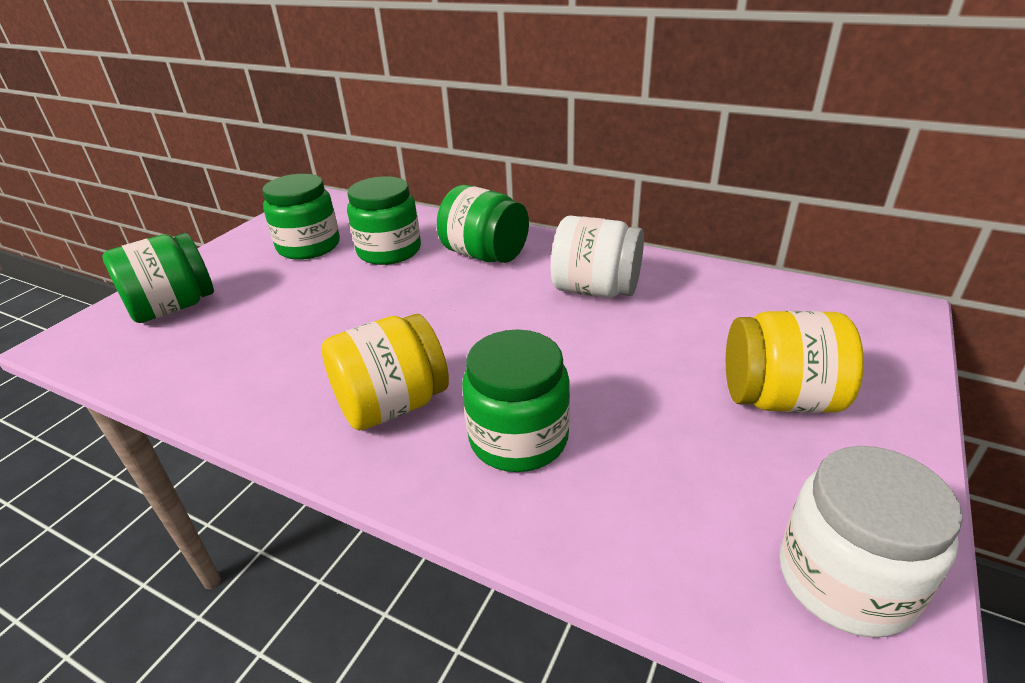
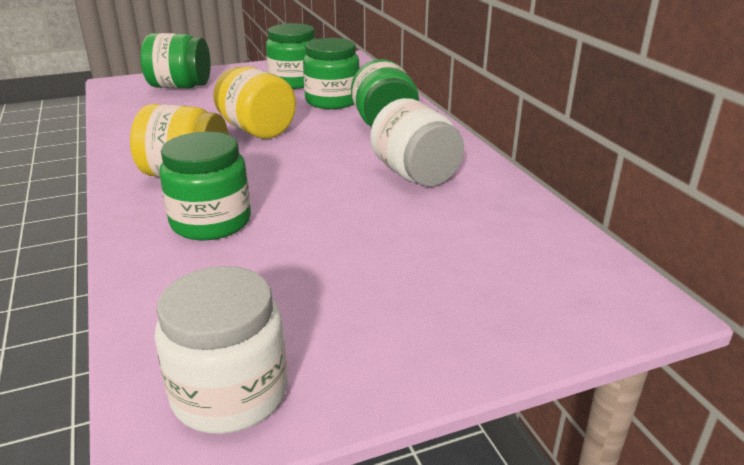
camera: 40 degrees right, 5 degrees down
yellow jar [726,311,864,413] -> yellow jar moved to [213,67,296,139]

